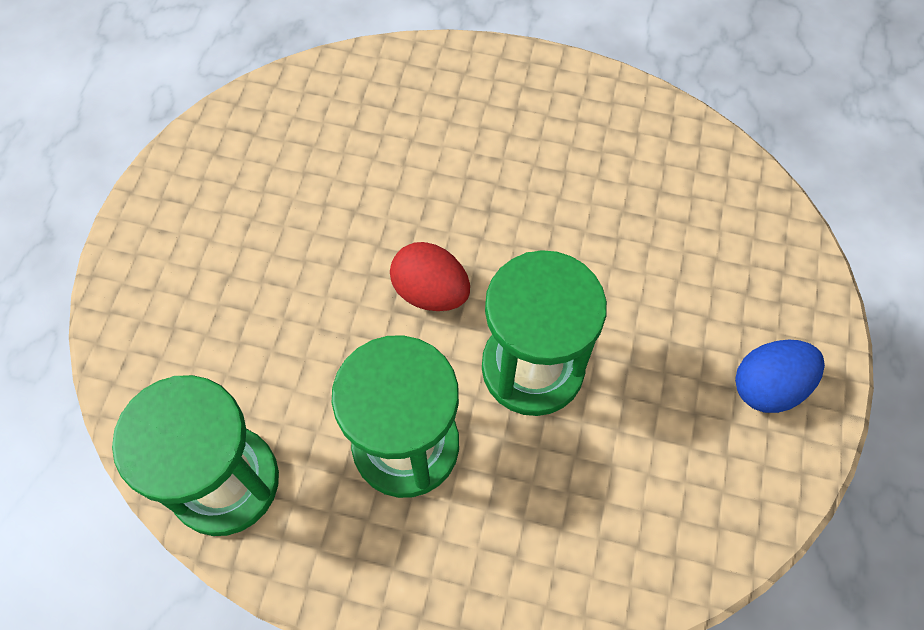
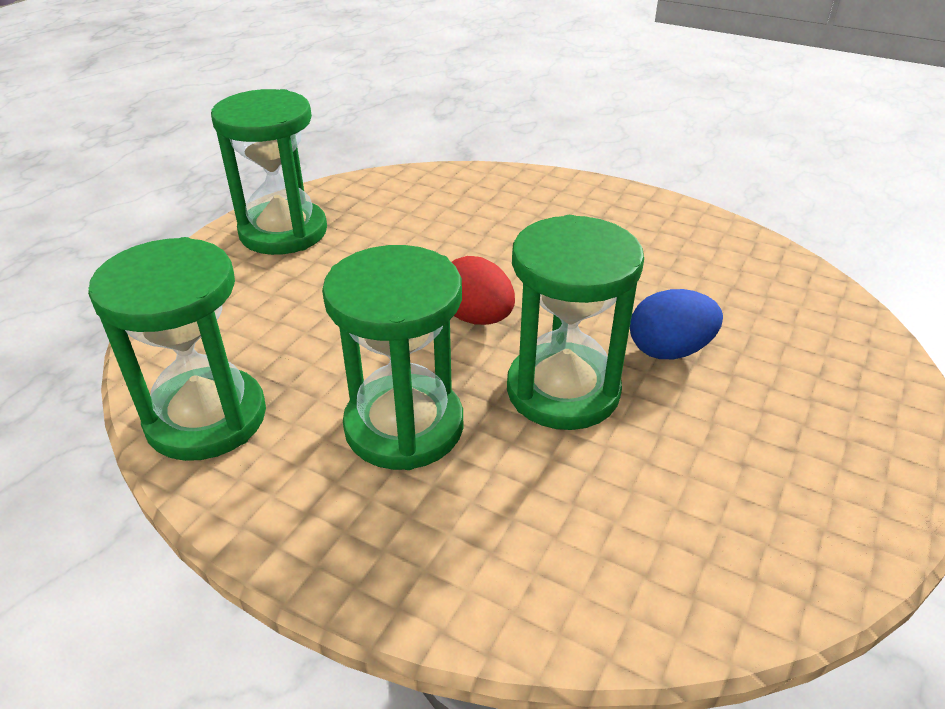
camera: 15 degrees right, 25 degrees down
blue egg [735,339,825,413] -> blue egg moved to [630,289,723,359]
none -> green hourglass [211,89,327,255]

